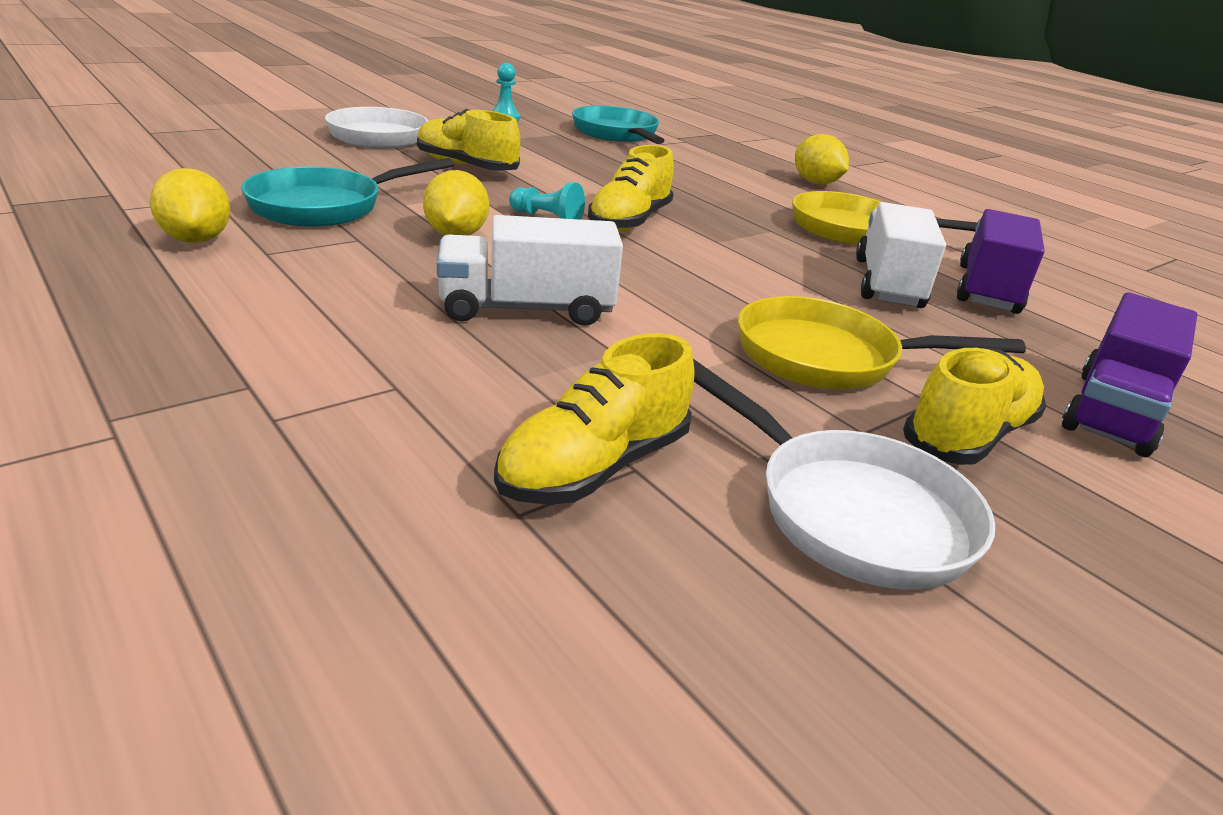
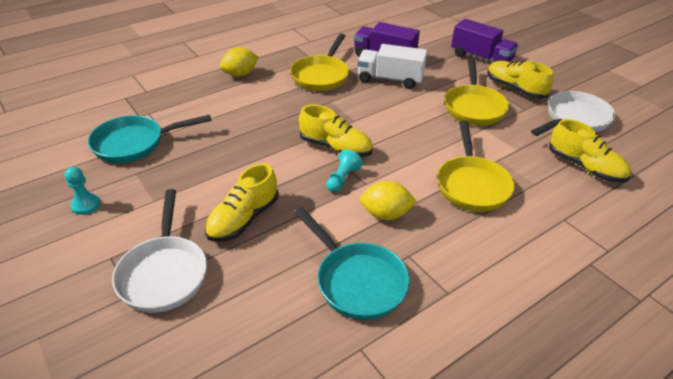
camera: 85 degrees left, 10 degrees up
yellow lemon [150,168,230,243] -> none
white truck [437,215,623,326] -> yellow pan [437,121,515,212]

